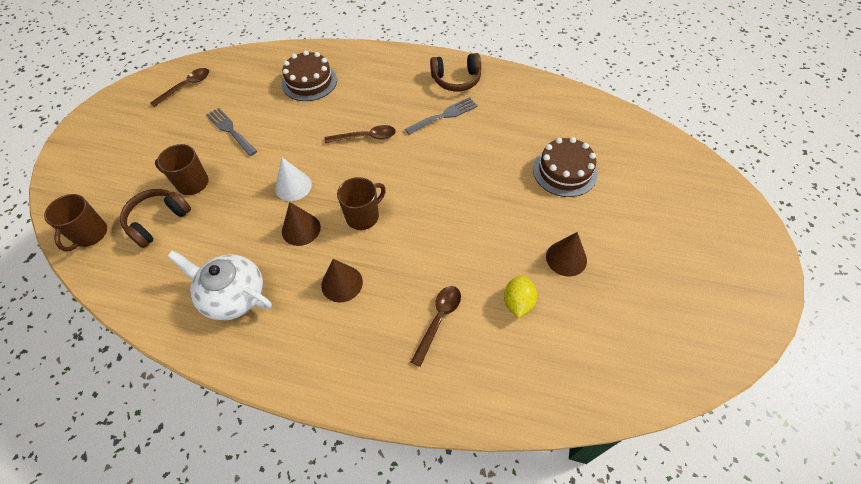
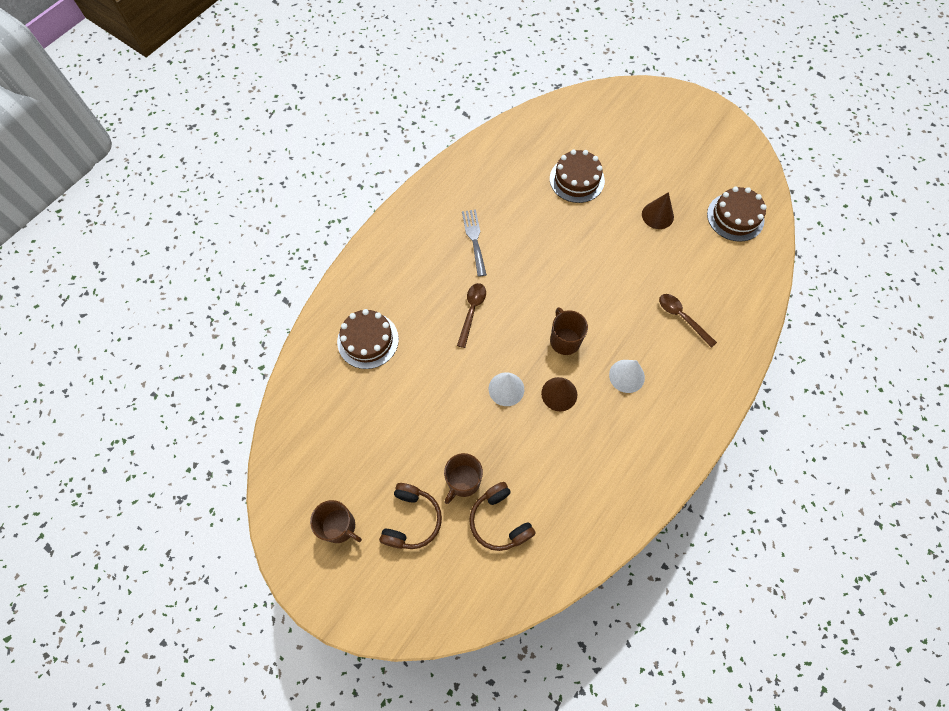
camera: 70 degrees left, 10 degrees up
brown mug [44,194,107,251] -> brown mug moved to [310,500,362,543]
brown spoon [150,68,209,107] -> none
white teapot [167,251,272,321] -> none
grey fork [206,108,257,156] -> none
brown cone [321,259,363,303] -> white cone [609,360,645,393]
brown headphones [430,53,481,91] -> brown headphones moved to [379,483,442,549]
yellow lemon [504,275,537,318] -> none
none -> brown cake [707,187,767,242]

